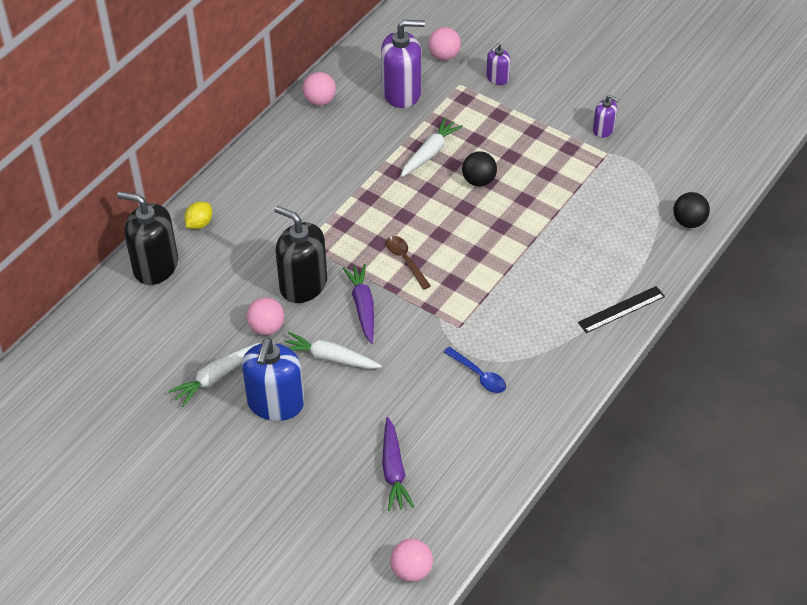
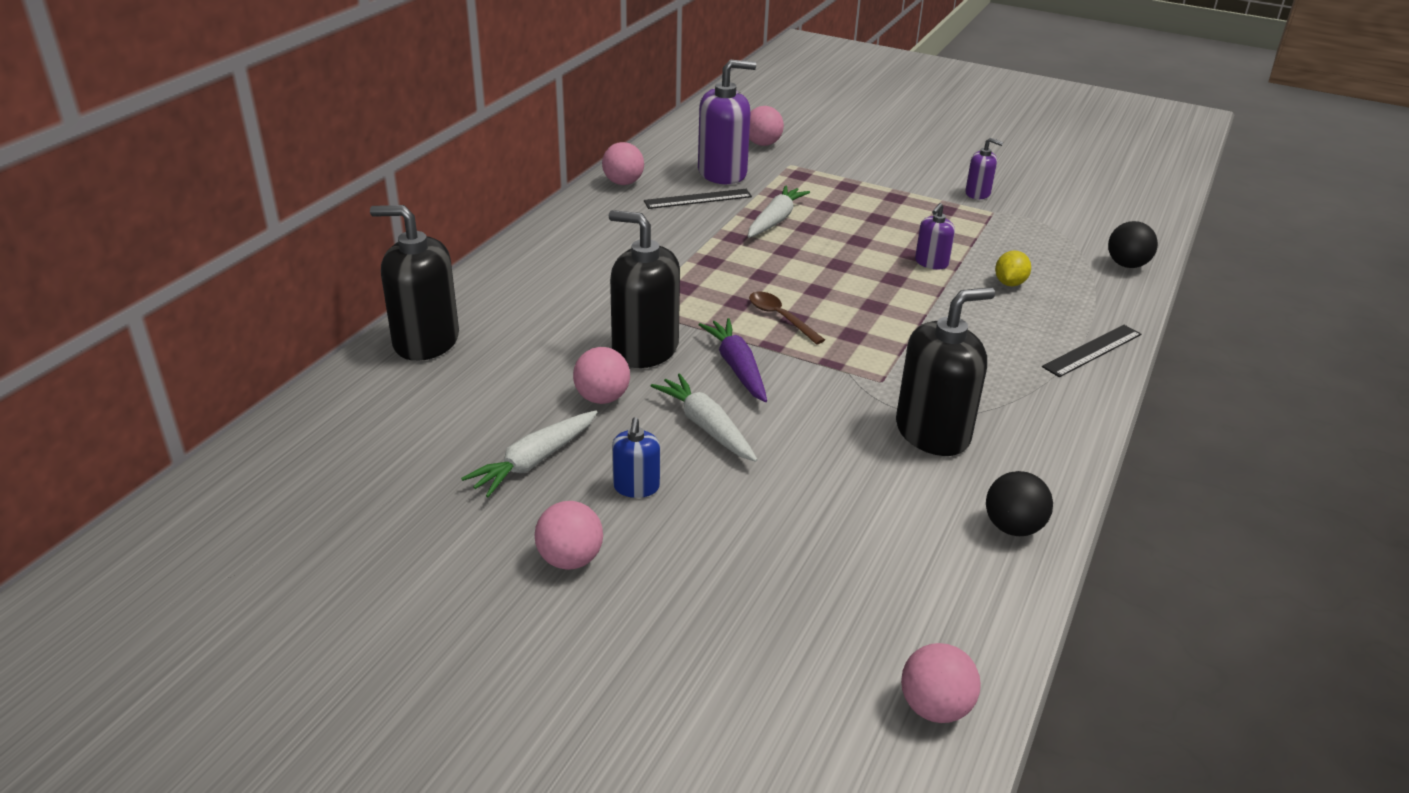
camera: 10 degrees left, 15 degrees down
yellow lemon [184,201,212,229] -> yellow lemon moved to [995,251,1031,286]
blue soap dispenser [242,338,304,421] -> blue soap dispenser [612,417,660,498], size x0.51
white carrot [284,332,382,369] -> white carrot turned 45 degrees clockwise [651,374,758,462]
purple carrot [382,417,414,511] -> none
blue spoon [444,347,506,393] -> black soap dispenser [896,287,995,456]
black ball [462,151,497,186] -> black ball moved to [986,471,1053,536]
purple soap dispenser [486,43,510,85] -> purple soap dispenser moved to [915,203,955,269]
none -> pink ball [535,501,603,570]
none -> black ruler [644,189,752,209]

